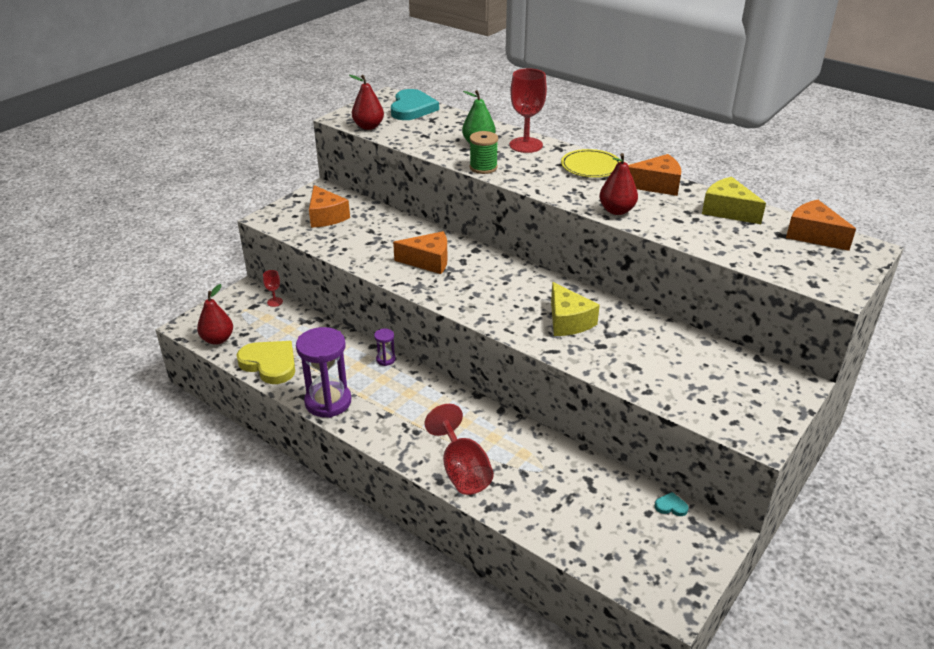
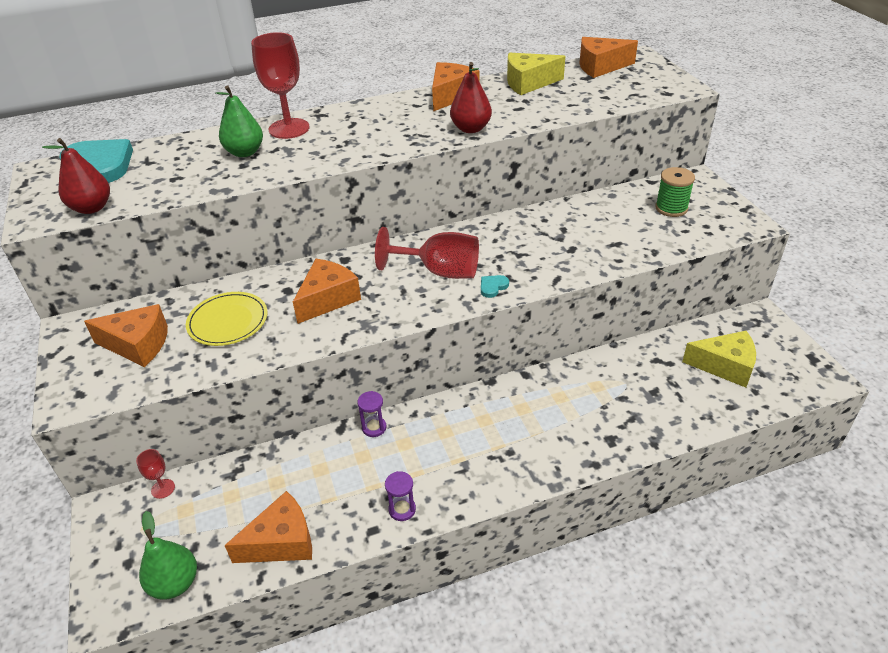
camera: 55 degrees left, 5 degrees up
red pear [197,284,233,345] -> green pear [139,511,197,600]
yellow heart [237,341,295,384] -> orange cheese [224,491,312,563]
purple hourglass [296,327,351,418] -> purple hourglass [385,471,416,521], size x0.44
red goblet [424,404,494,495] -> red goblet moved to [375,227,479,279]
green spool [470,131,498,174] -> green spool moved to [655,167,695,217]
yellow cheese [551,282,600,336] -> yellow cheese moved to [682,331,756,387]
yellow plate [561,149,621,178] -> yellow plate moved to [186,292,268,346]
turquoise heart [655,492,688,516] -> turquoise heart moved to [481,275,509,298]

